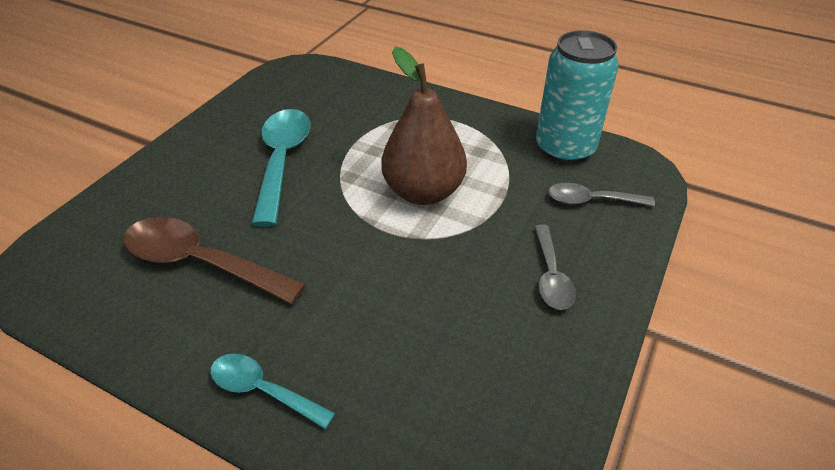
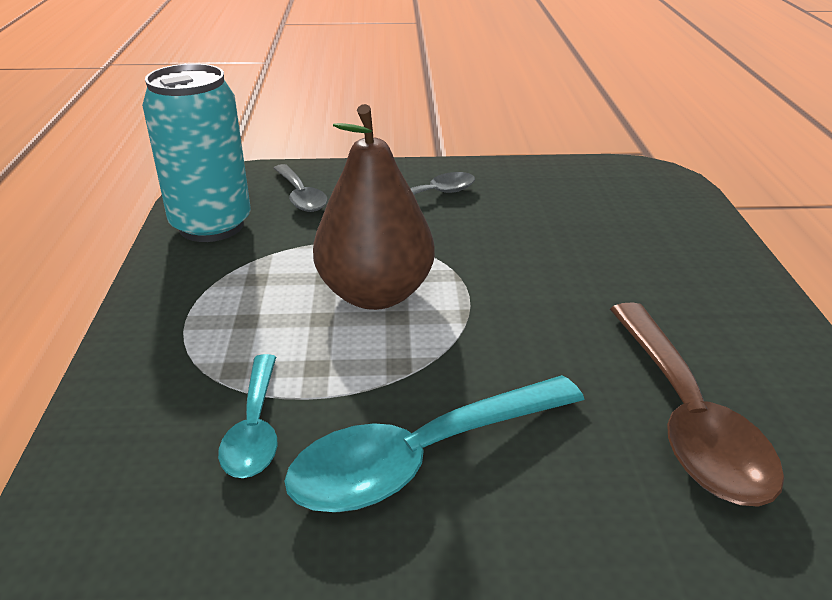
camera: 120 degrees left, 10 degrees down
turquoise spoon [210,354,336,429] -> turquoise spoon moved to [218,354,277,478]

